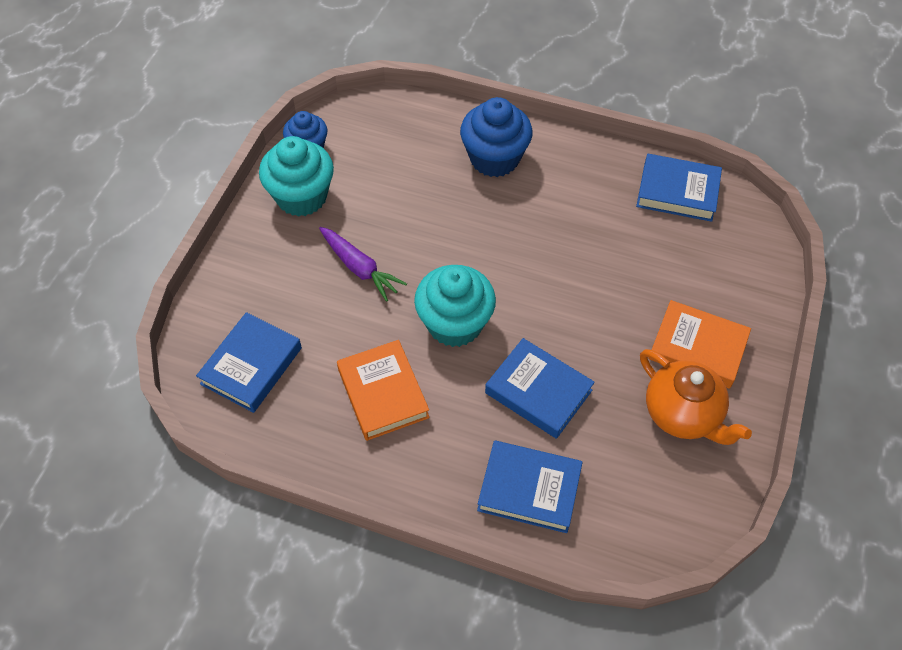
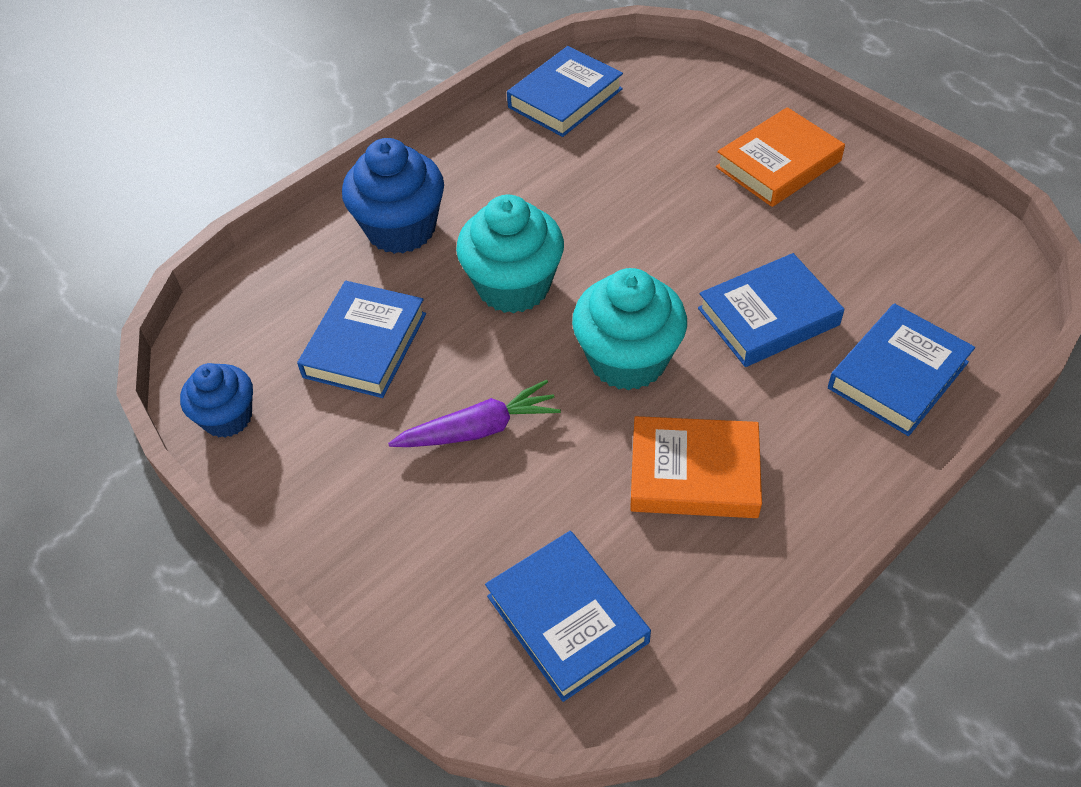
camera: 60 degrees left, 5 degrees down
turquoise cupcake [259,136,334,217] -> turquoise cupcake moved to [456,195,564,313]
orange teapot [640,349,752,445] -> none
none -> blue book [297,281,426,398]

